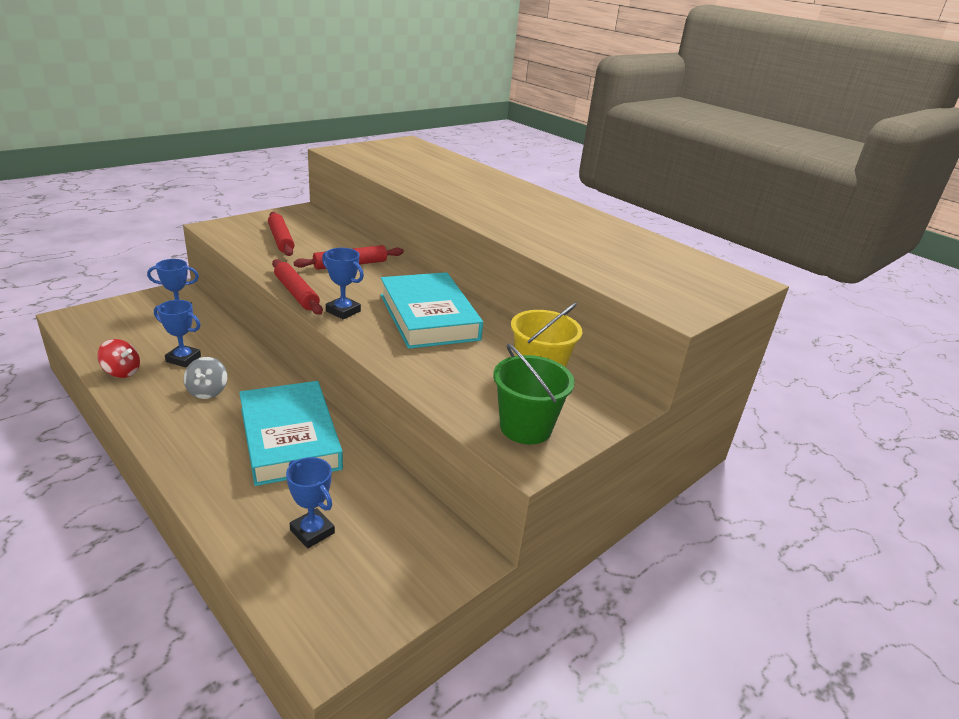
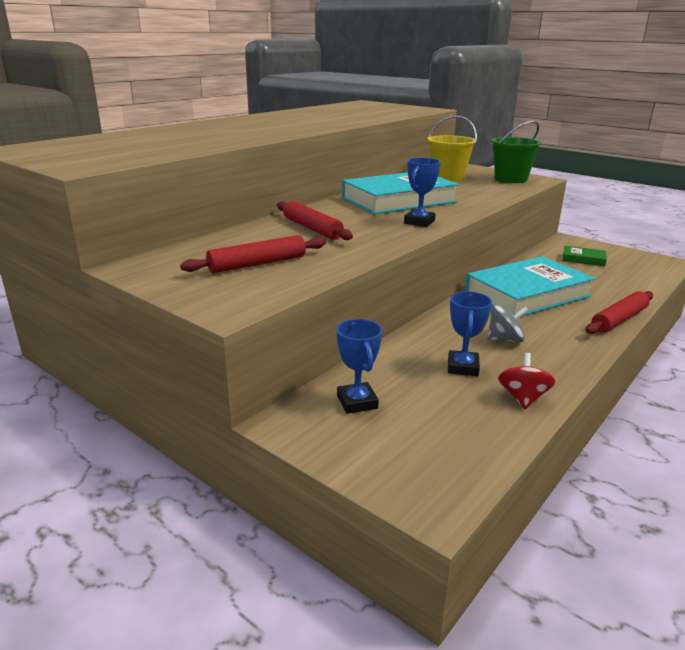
camera: 95 degrees left, 5 degrees down
red rolling pin [272,259,323,315] -> red rolling pin moved to [586,291,653,334]
blue trophy [286,457,335,548] -> none
none -> green book [562,246,607,266]

